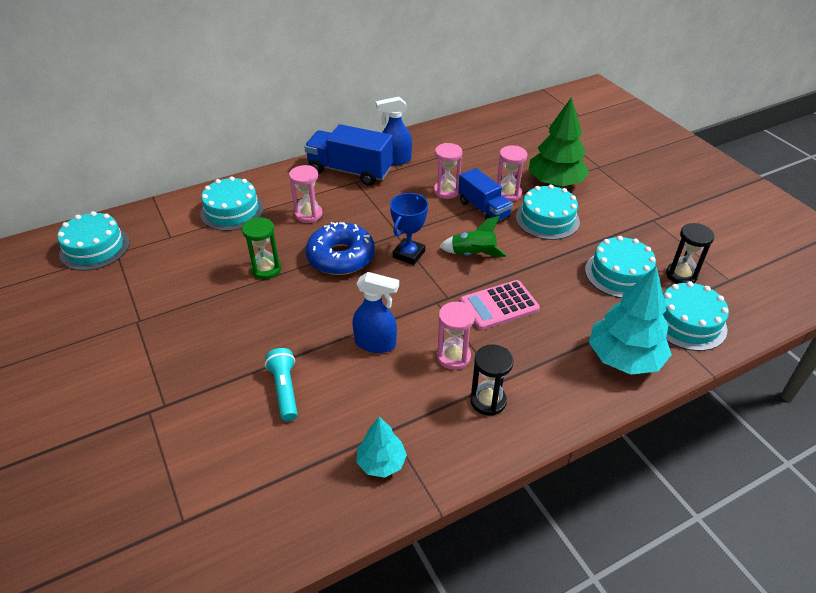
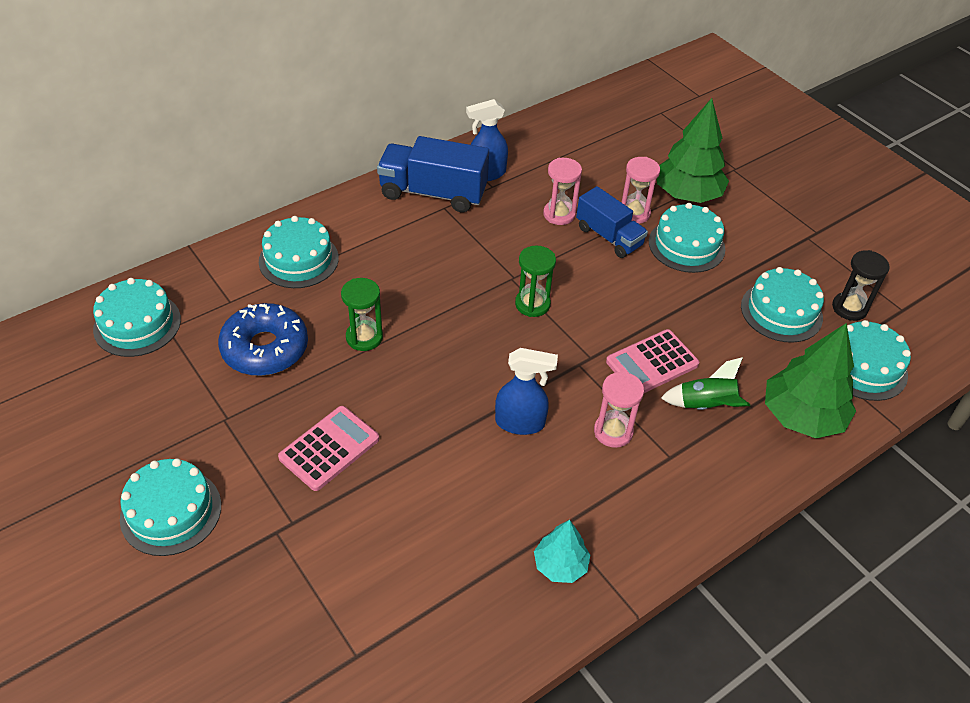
camera: 10 degrees left, 5 degrees up
turquoise flashlight [265,348,298,421] -> none
pink hourglass [289,165,322,223] -> none
blue donut [306,222,375,275] -> blue donut moved to [218,303,308,376]
blue trophy [390,193,428,265] -> green hourglass [515,246,556,317]
green rocket [439,216,507,257] -> green rocket moved to [661,357,750,410]
black hourglass [470,345,514,416] -> none
turquoise tree [589,267,672,375] -> green tree [765,323,856,438]
none -> turquoise cake [120,458,221,556]
none -> pink calculator [278,406,379,491]

